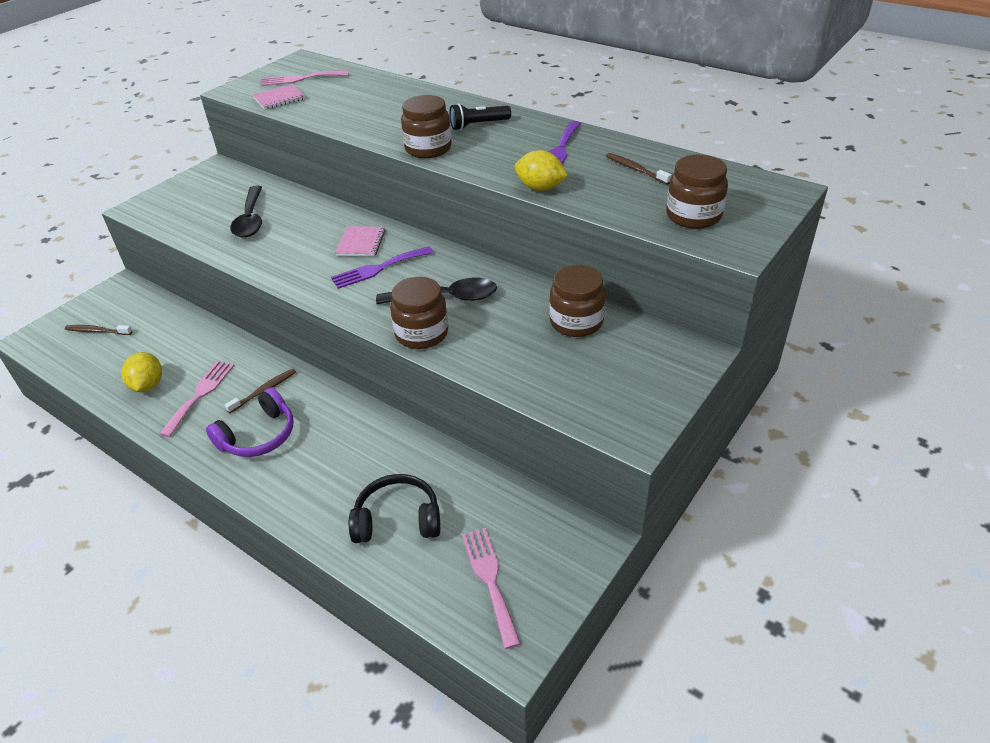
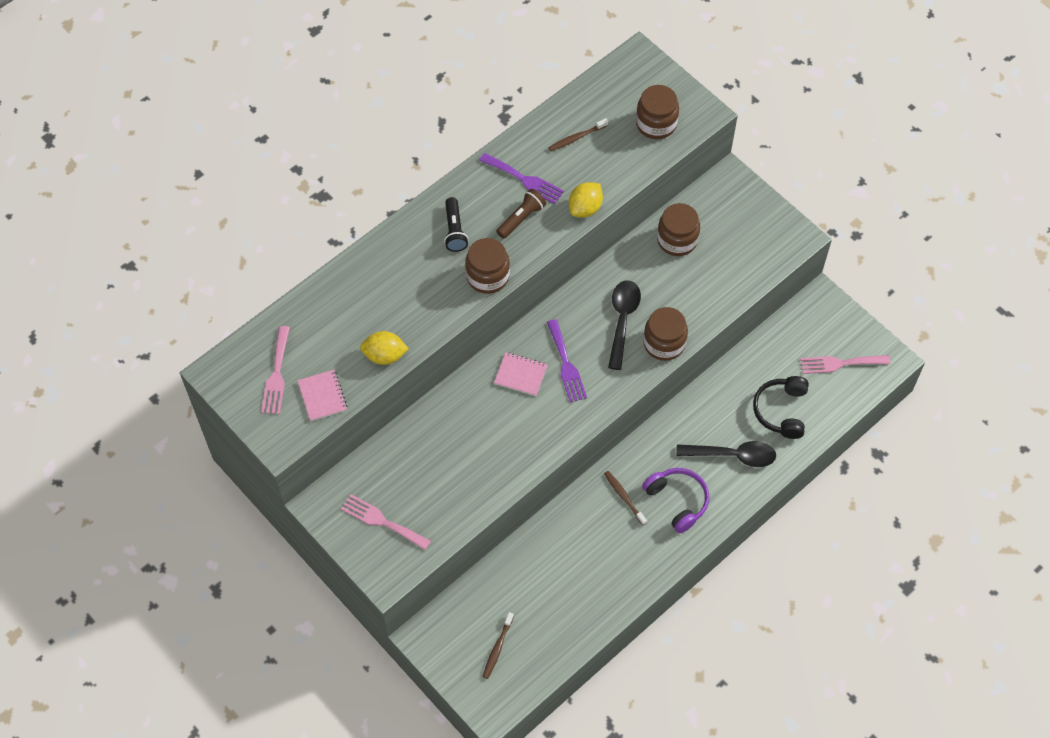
camera: 80 degrees left, 20 degrees up
yellow lemon [121,352,162,392] -> yellow lemon moved to [360,331,409,365]
pink fork [159,361,235,437] -> pink fork moved to [341,494,431,550]
black spoon [230,185,262,237] -> black spoon moved to [676,441,776,467]
none -> brown flashlight [496,189,546,239]

